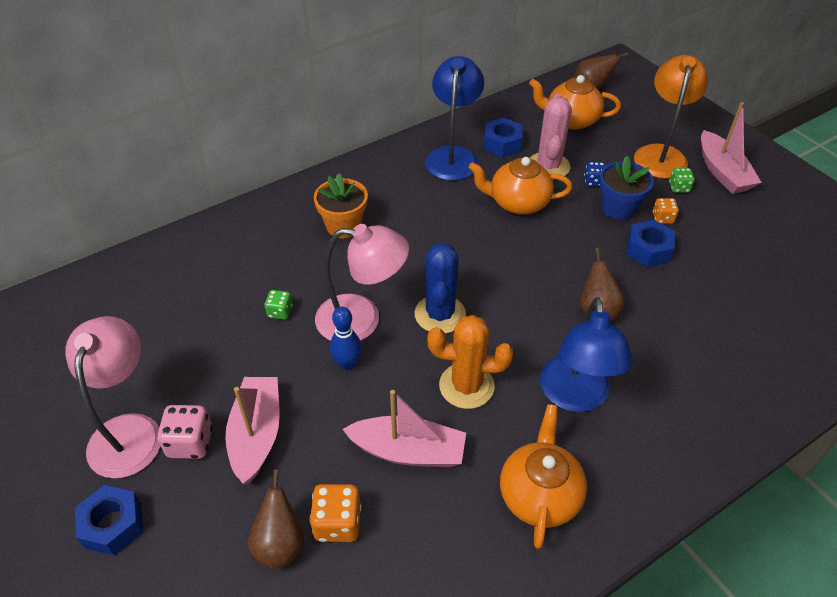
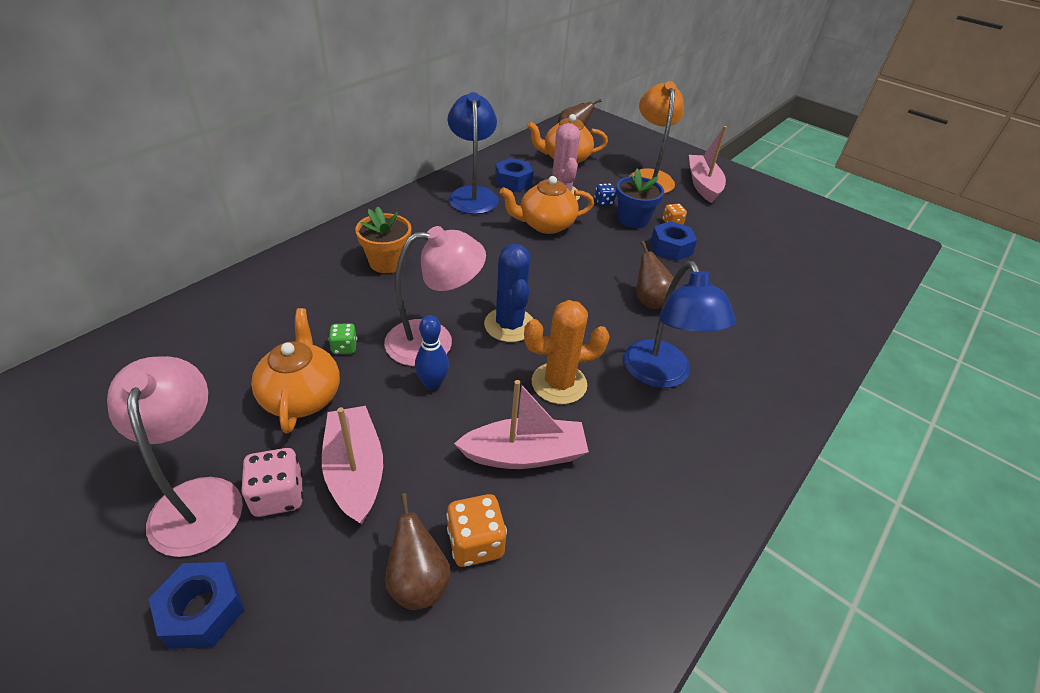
camera: 20 degrees left, 5 degrees down
orange teapot [500,404,587,549] -> orange teapot moved to [251,308,340,433]
green dice [669,168,695,193] -> none
pink boat [701,102,762,194] -> pink boat turned 150 degrees counterclockwise [689,126,727,203]

